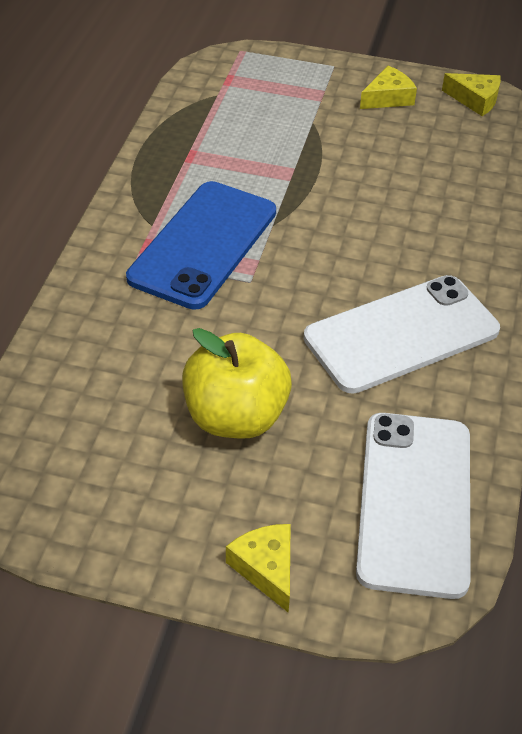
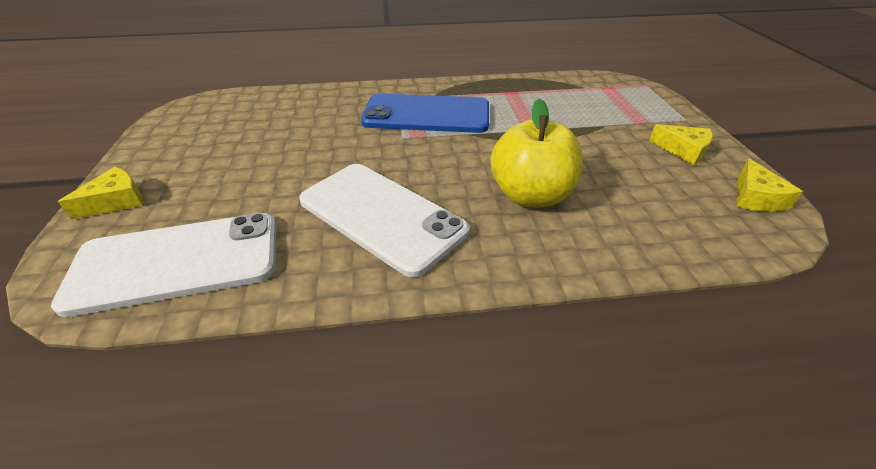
camera: 70 degrees right, 5 degrees down
yellow apple [182,328,292,439] -> yellow apple moved to [491,99,583,208]

